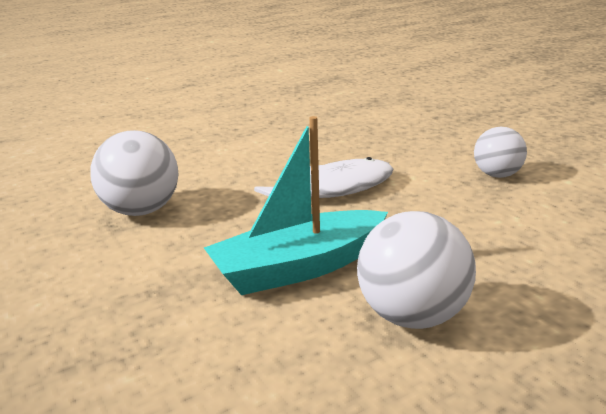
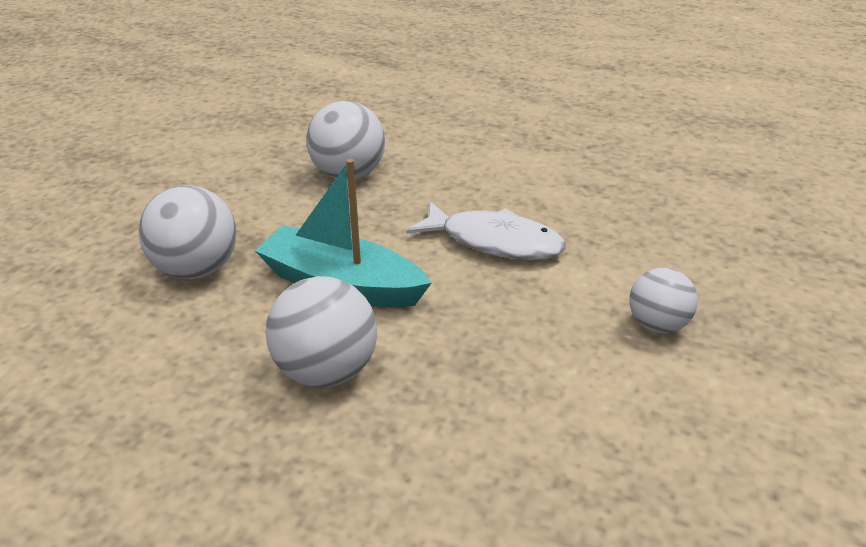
camera: 50 degrees right, 10 degrees up
none -> white ball [138,185,236,279]

